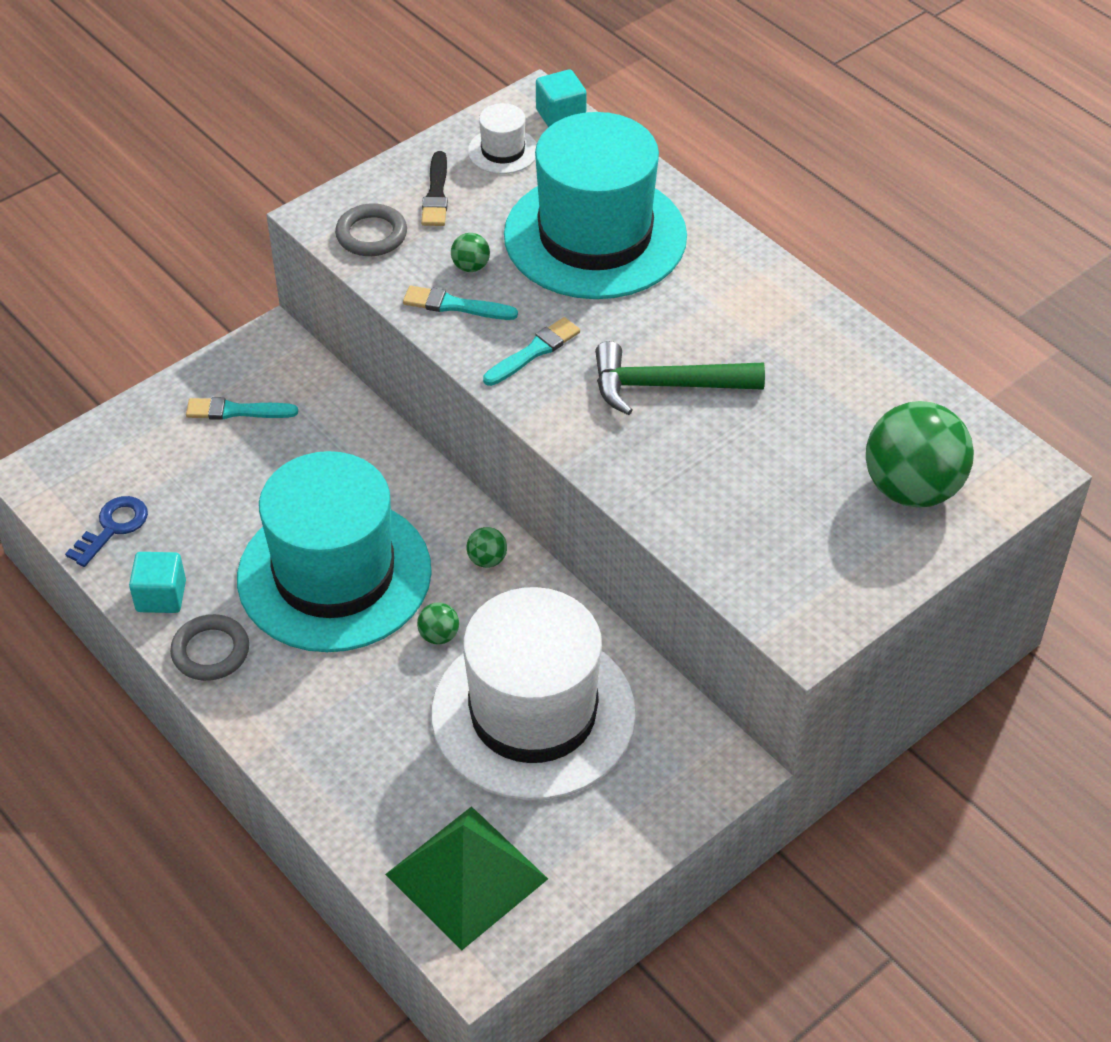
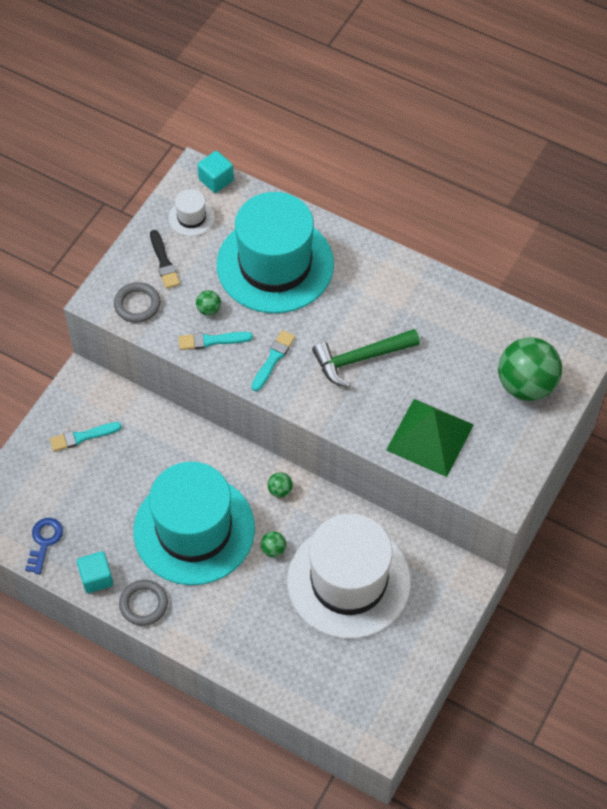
camera: 20 degrees left, 10 degrees up
green pyramid [385,806,548,950] -> green pyramid moved to [386,399,474,477]

